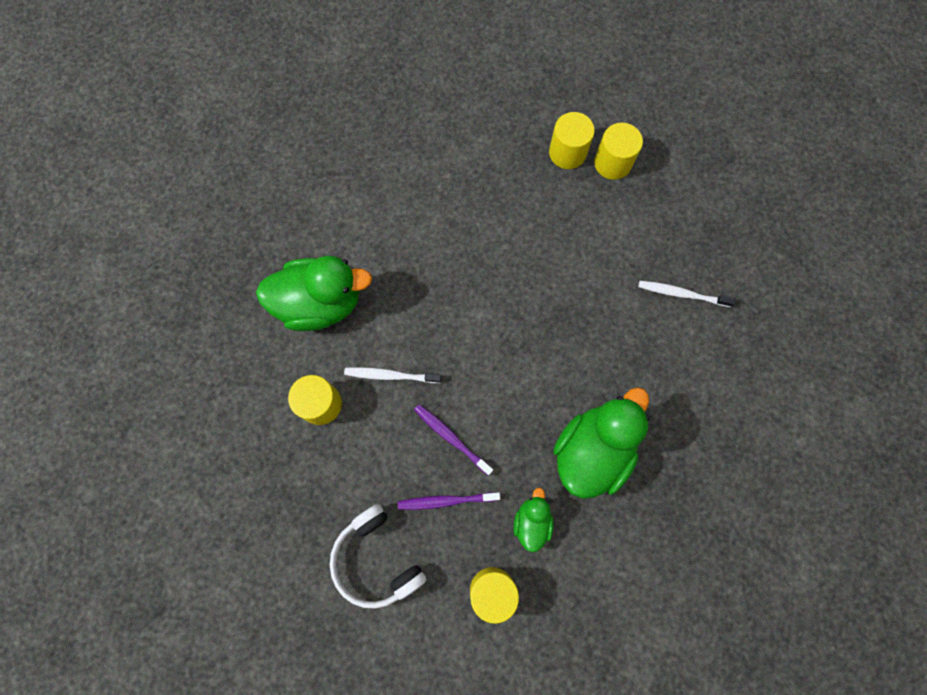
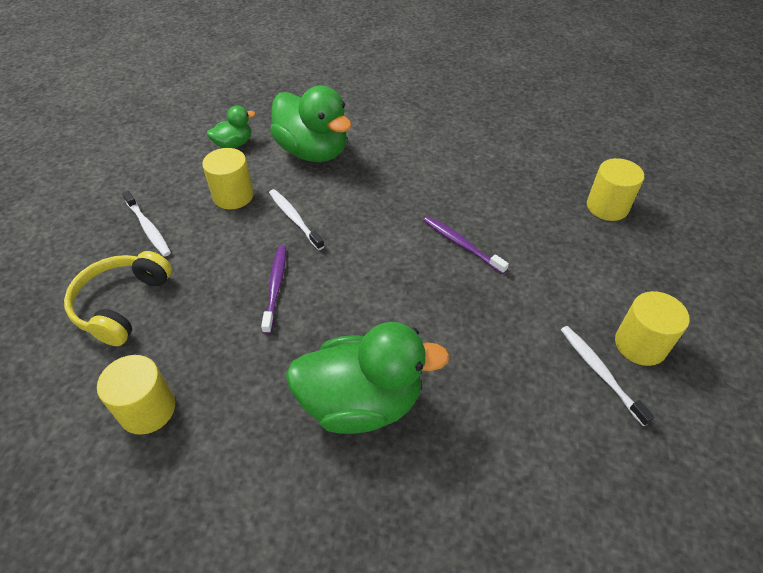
camera: 50 degrees right, 25 degrees down
white headphones [330,504,426,609] -> yellow headphones [64,251,172,346]
purple toothbrush [398,492,500,510] -> purple toothbrush moved to [423,216,509,274]
green duck [514,487,554,552] -> green duck moved to [207,106,255,148]
yellow cylinder [594,123,643,180] -> yellow cylinder moved to [615,291,690,366]
none -> white toothbrush [122,191,171,257]

